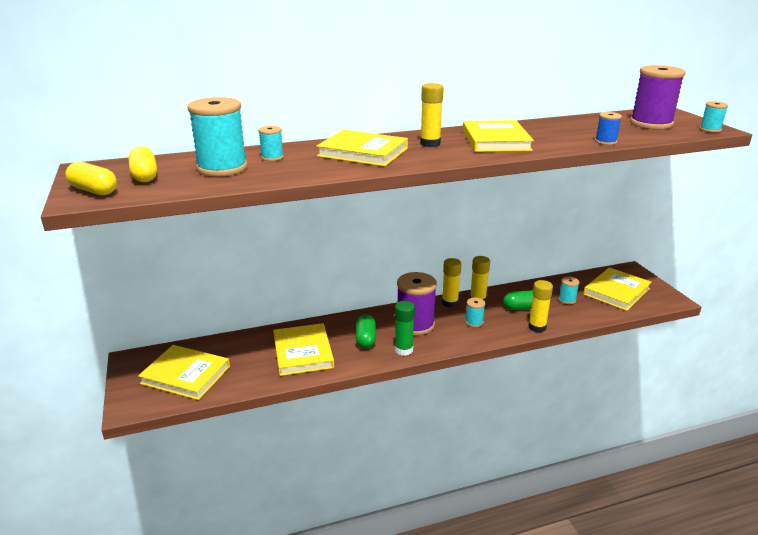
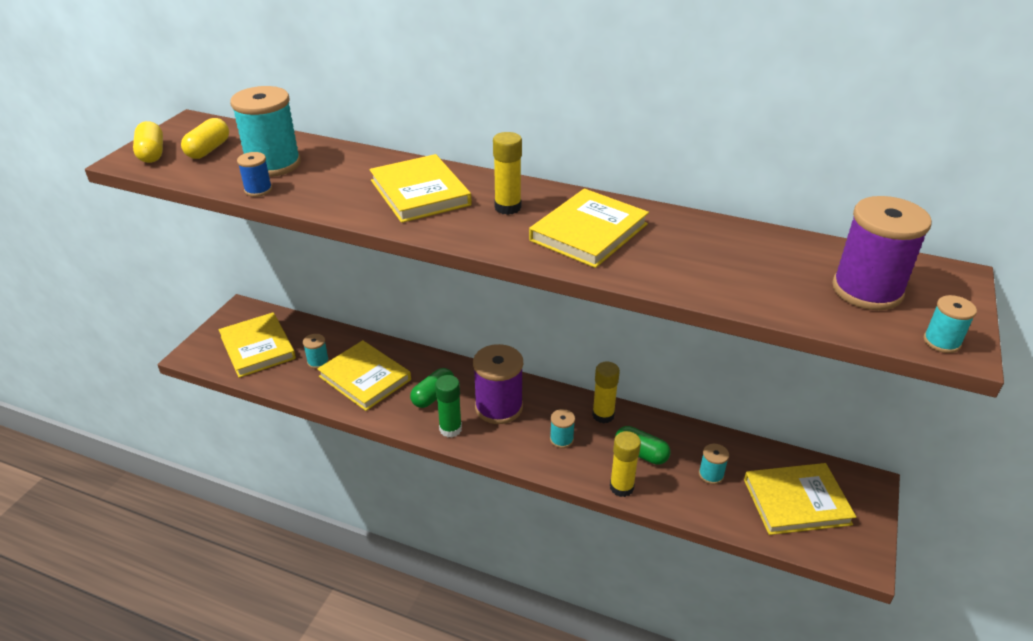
camera: 40 degrees right, 10 degrees up
turquoise spool [258,126,284,161] -> turquoise spool moved to [303,334,329,369]
yellow book [273,323,334,376] -> yellow book turned 75 degrees counterclockwise [317,340,411,411]
yellow glue stick [442,258,461,308] -> none
blue spool [595,112,622,145] -> blue spool moved to [237,152,272,197]

